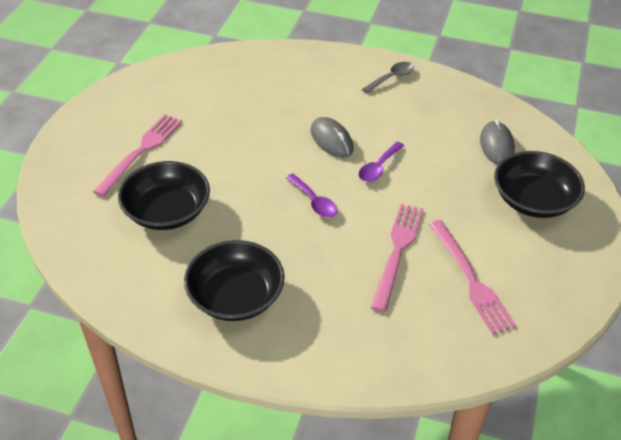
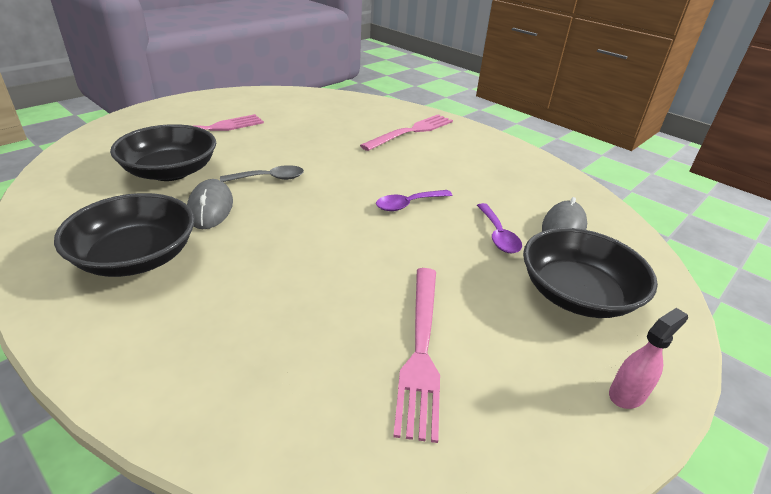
camera: 25 degrees right, 10 degrees down
purple spoon [286,174,338,218] -> purple spoon moved to [477,203,522,253]
grey mouse [311,117,353,158] -> grey mouse moved to [187,179,233,229]
grey spoon [362,62,414,94] -> grey spoon moved to [220,165,304,182]
pink fork [371,204,424,312] -> pink fork moved to [360,114,453,151]
none -> pink spray bottle [609,308,688,409]

